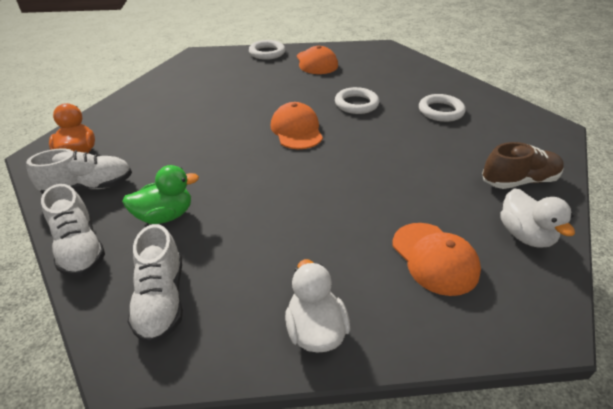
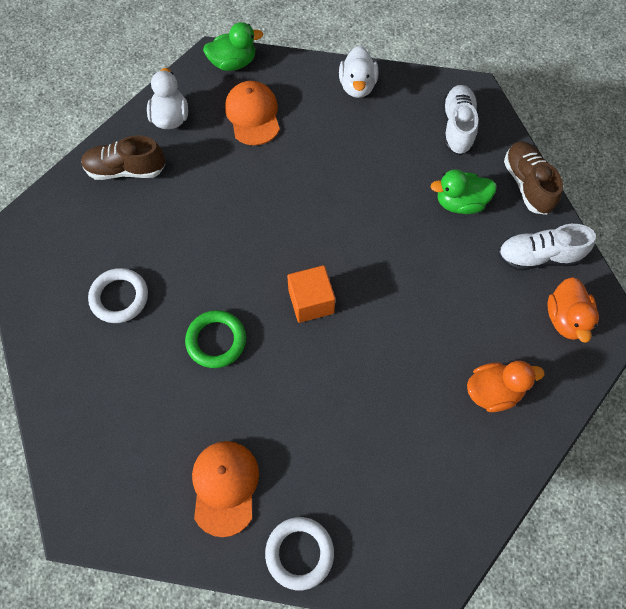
camera: 165 degrees left, 25 degrees up
white shoe [41,184,105,277] -> brown shoe [504,141,563,215]
orange cap [271,102,323,149] -> orange cube [287,265,335,323]
white ring [335,87,379,114] -> green ring [185,310,246,368]
none -> green duck [203,22,263,71]
none -> orange duck [467,361,544,412]

